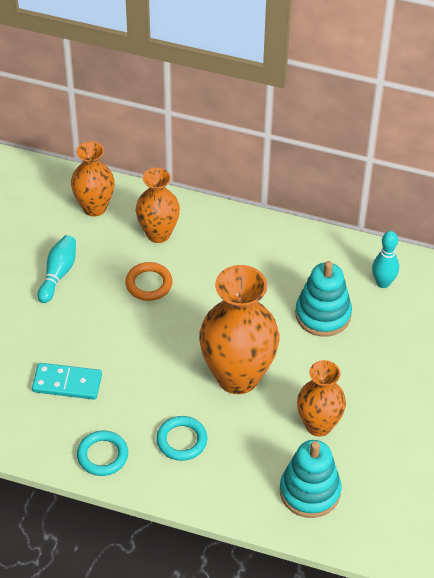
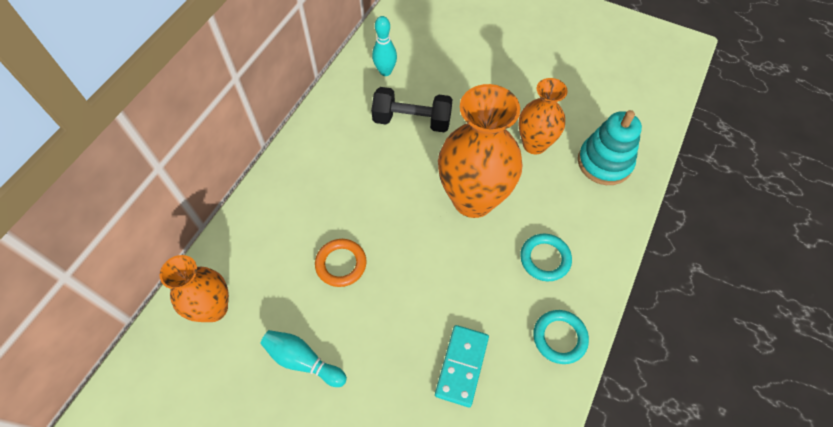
camera: 80 degrees left, 10 degrees up
orange vase [136,168,180,243] -> none
turquoise stacking toy [295,261,352,337] -> black dumbbell [371,87,452,132]

